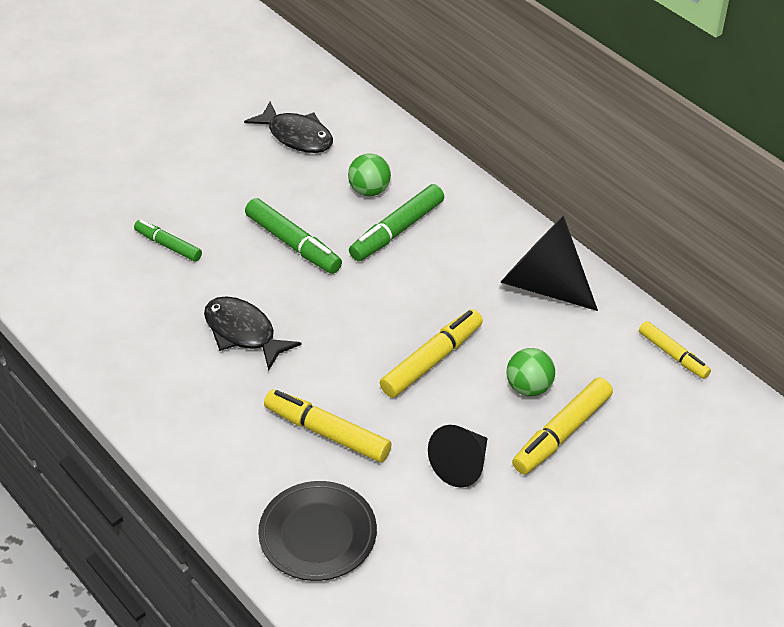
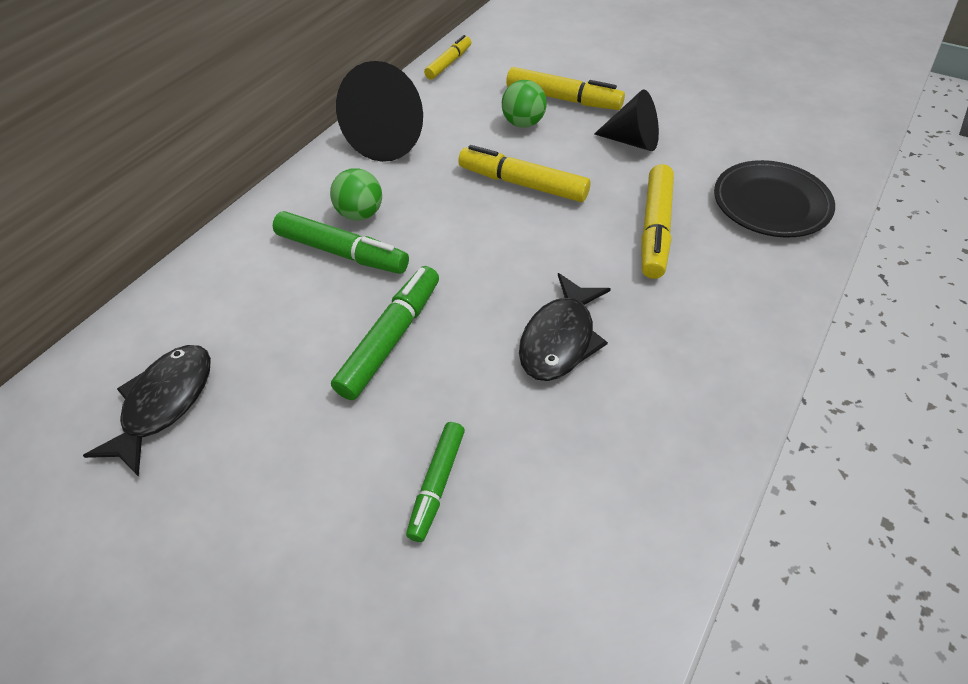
camera: 105 degrees left, 5 degrees up
green ball [348,153,391,196] -> green ball moved to [330,168,382,221]

